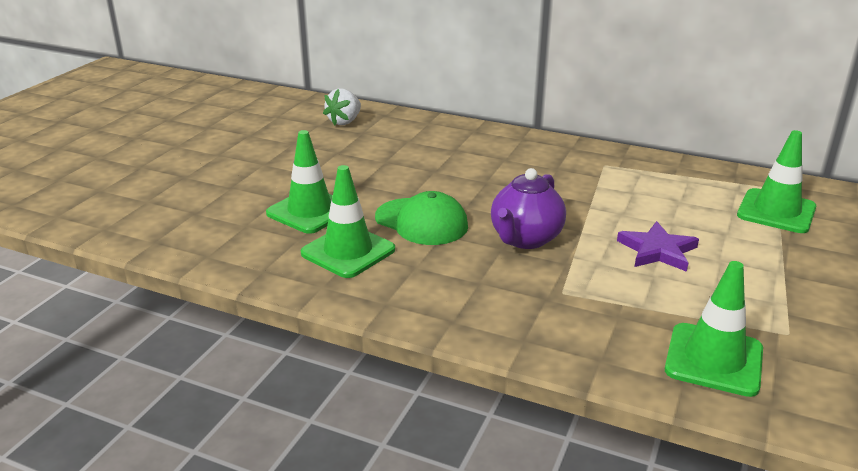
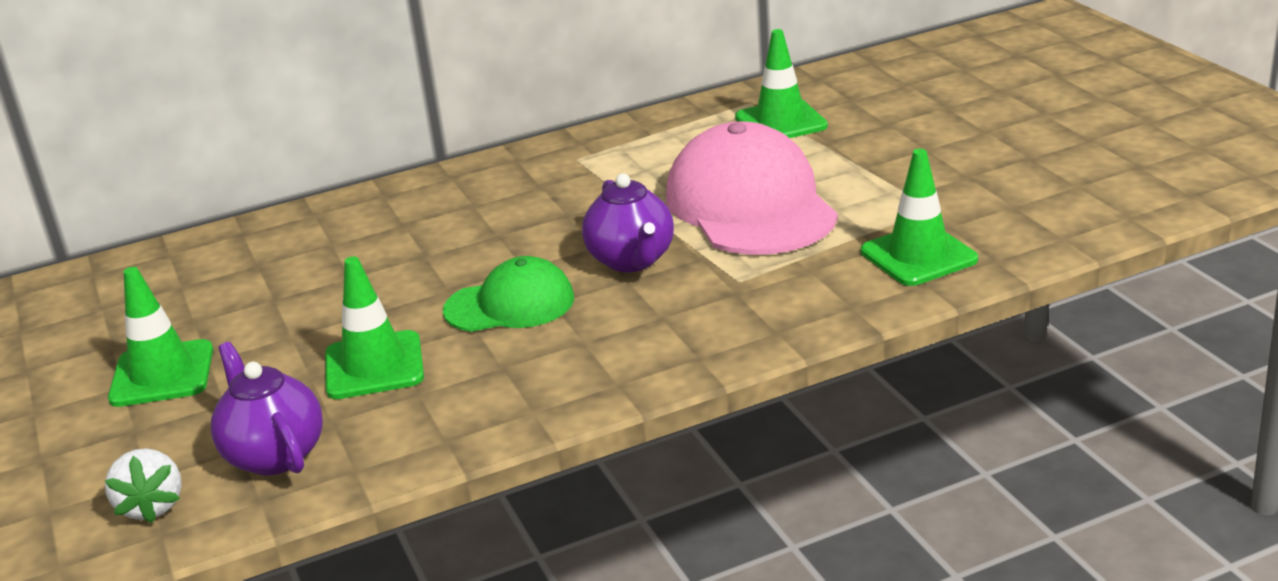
camera: 45 degrees left, 0 degrees up
green traffic cone [301,165,395,278] -> green traffic cone moved to [108,267,213,407]
white strawberry [323,89,361,125] -> white strawberry moved to [105,448,182,523]
purple star [617,221,699,272] -> pink cap [666,121,838,255]
none -> purple teapot [211,342,323,475]

